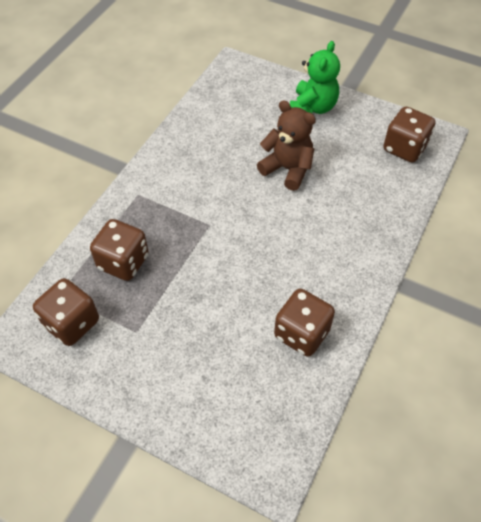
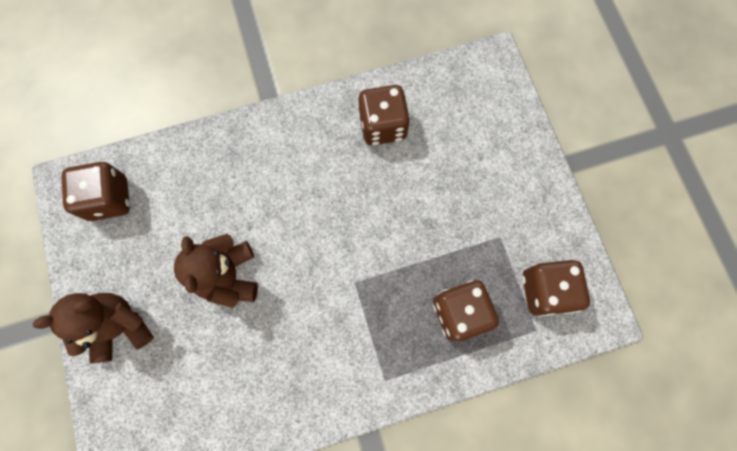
camera: 135 degrees left, 20 degrees up
green teddy bear [290,41,340,114] -> brown teddy bear [33,293,154,364]

